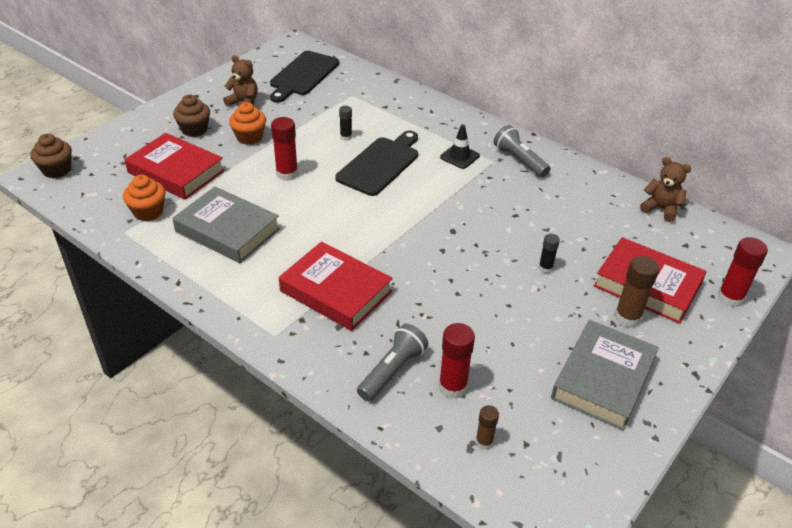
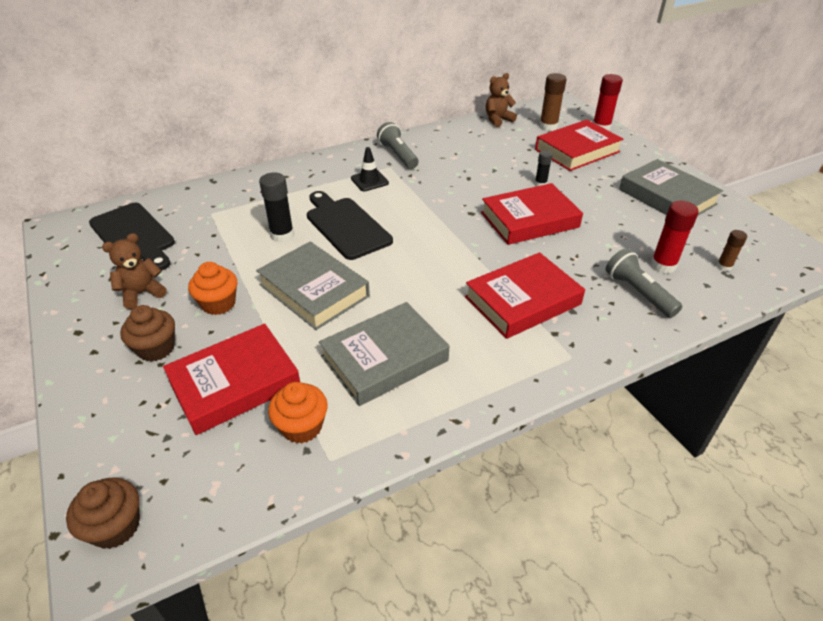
camera: 65 degrees left, 0 degrees up
red glue stick [271,117,298,181] -> grey book [256,242,370,330]
black glue stick [339,106,352,141] -> black glue stick [259,172,294,242], size x1.71
grey flashlight [494,125,550,177] -> grey flashlight turned 75 degrees clockwise [377,122,418,169]
brown glue stick [615,256,659,327] -> brown glue stick moved to [539,73,567,131]
none -> red book [481,183,583,245]

